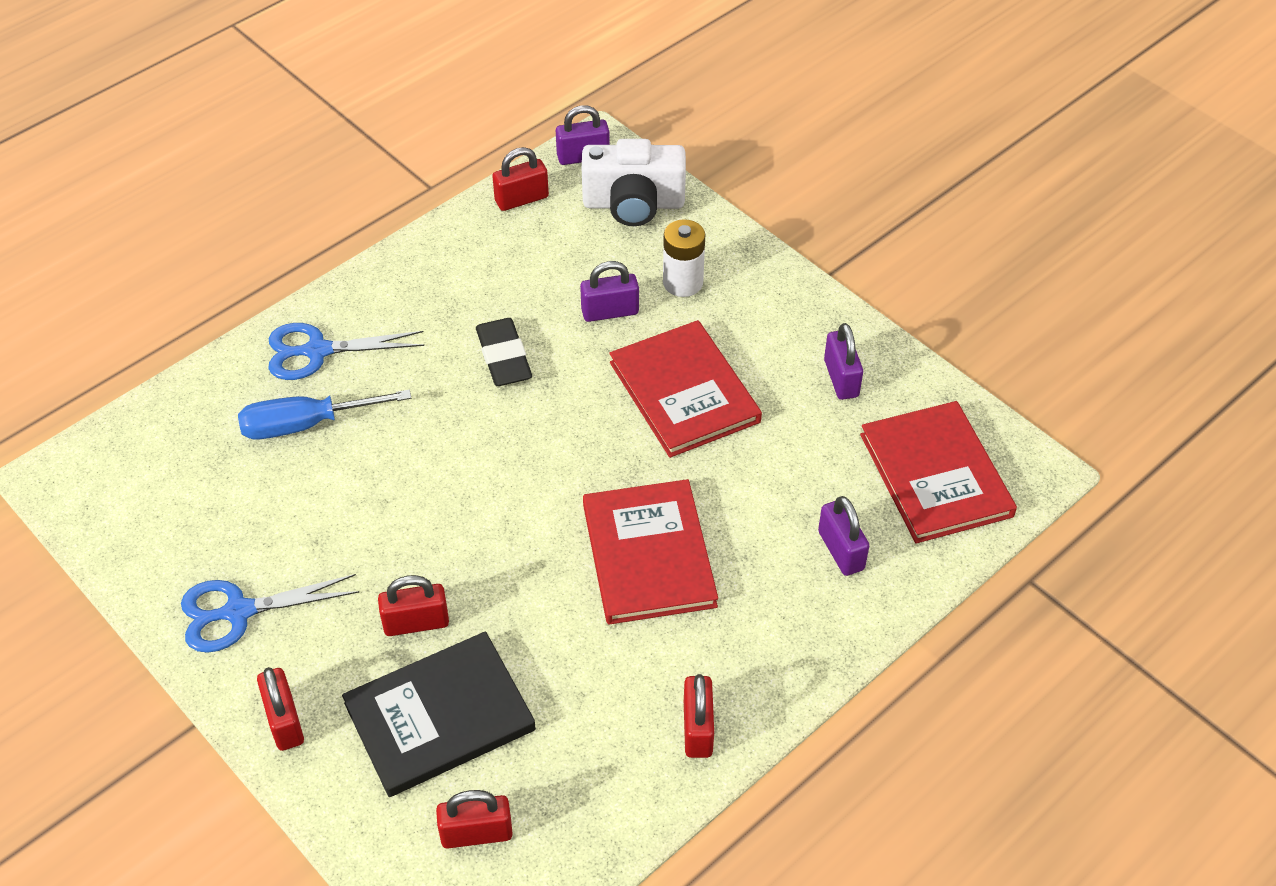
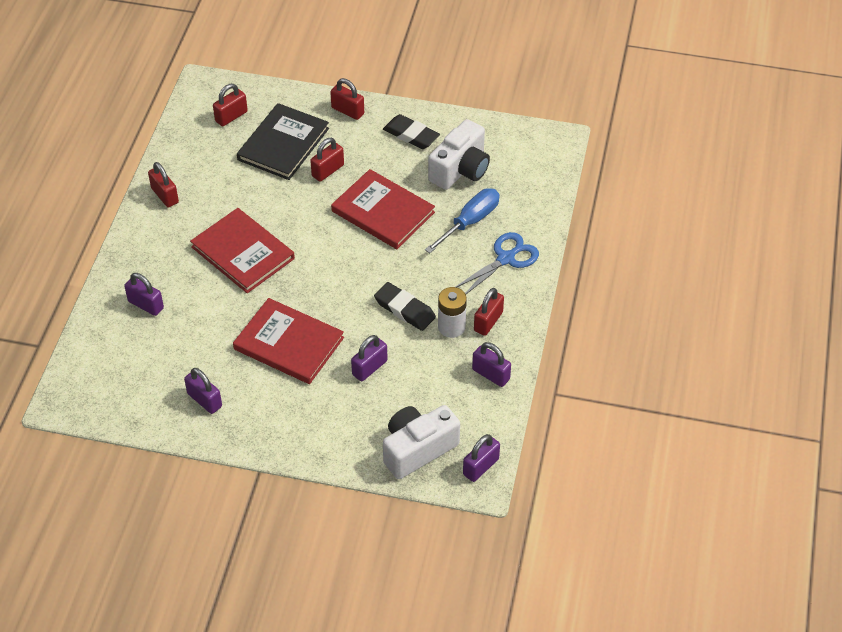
camera: 145 degrees right, 0 degrees up
blue scissors [181,574,359,653] -> black eraser [383,114,440,149]
red padlock [492,147,549,211] -> red padlock moved to [474,288,504,336]
white battery [663,219,705,297] -> white battery moved to [438,287,467,338]
red book [860,401,1017,543] -> red book moved to [331,169,435,249]
none -> white camera [428,119,490,190]
none -> purple padlock [472,342,511,387]

